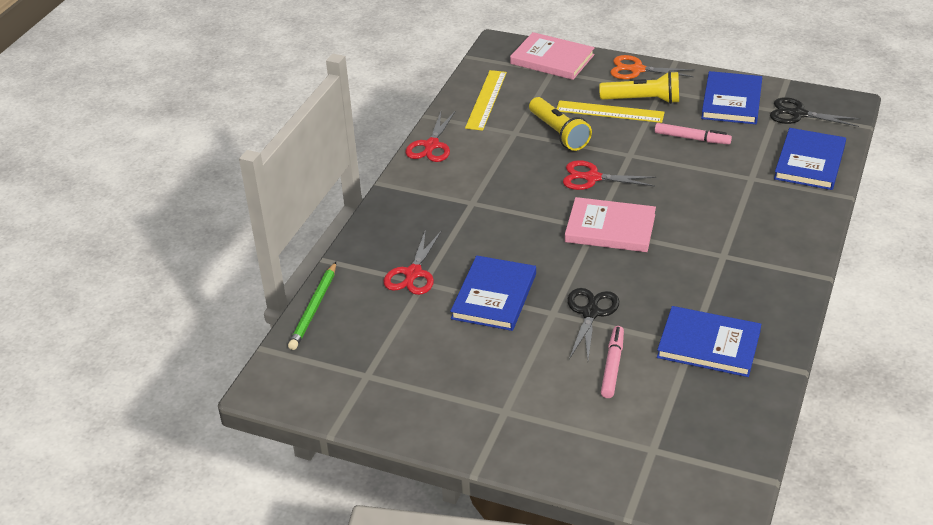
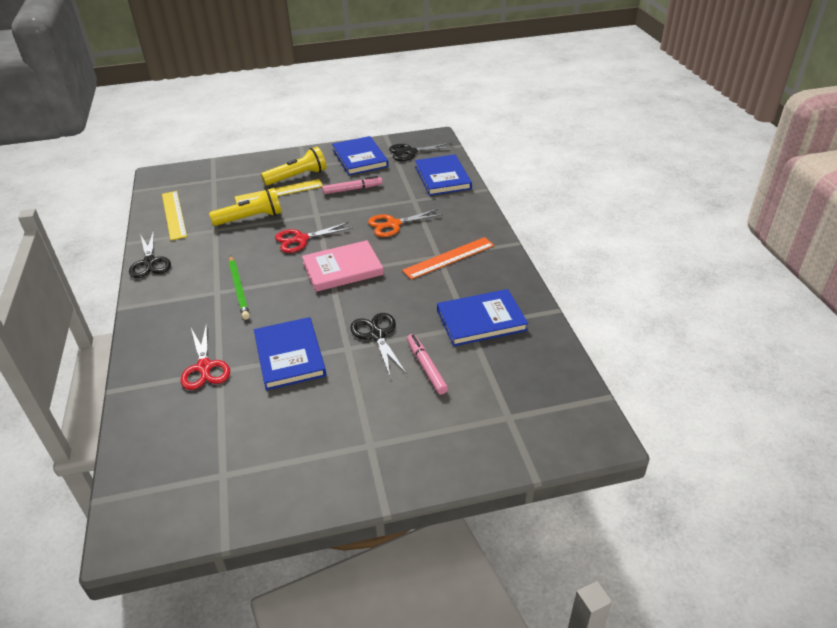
camera: 35 degrees left, 0 degrees up
green pencil [288,262,336,350] -> green pencil moved to [229,255,250,320]
red scissors [405,111,456,162] -> black scissors [129,230,171,278]
pink book [510,32,595,80] -> none
yellow flashlight [529,97,592,151] -> yellow flashlight turned 45 degrees counterclockwise [209,188,282,226]
orange scissors [610,55,695,79] -> orange scissors moved to [368,209,444,237]
none -> orange ruler [402,237,494,280]

